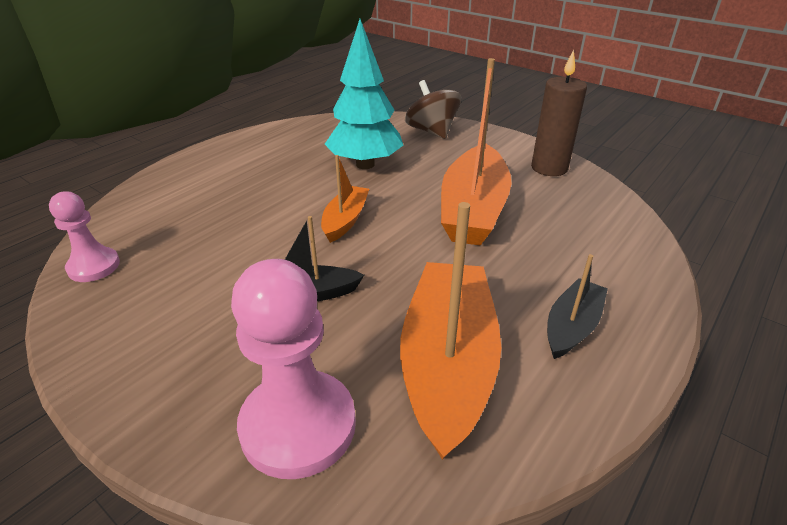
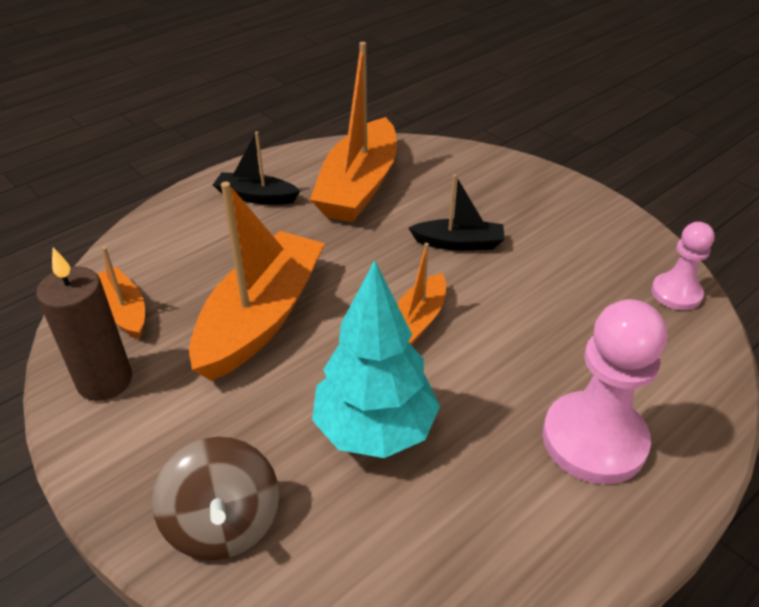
camera: 170 degrees left, 5 degrees up
pink pawn [231,259,356,479] -> pink pawn moved to [543,299,667,484]
black boat [547,254,608,359] -> black boat turned 60 degrees clockwise [213,132,300,205]
none -> orange boat [98,247,145,340]

